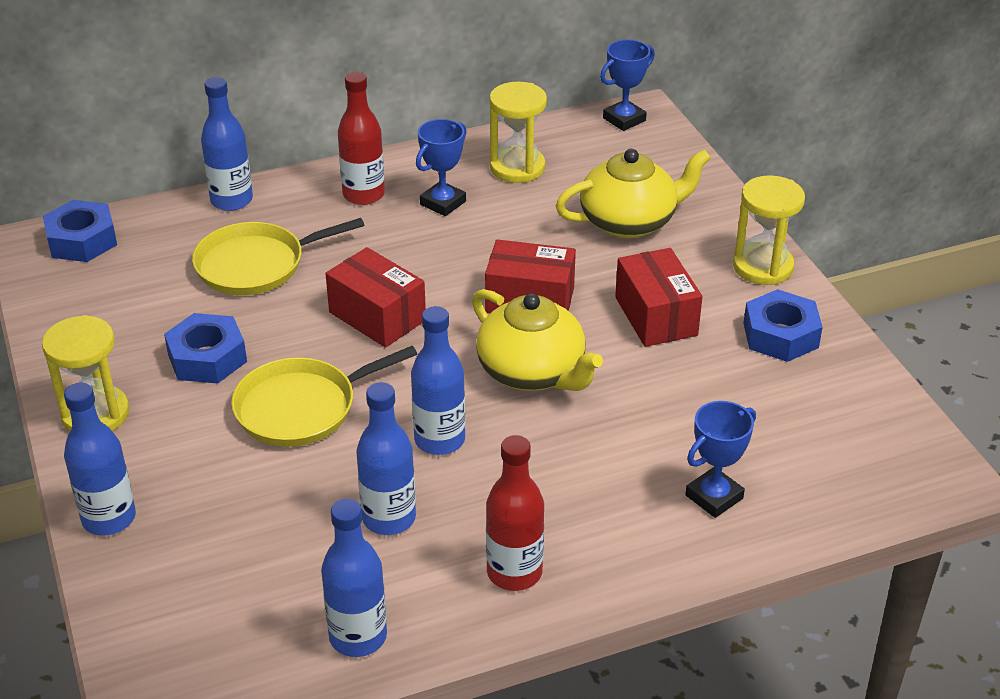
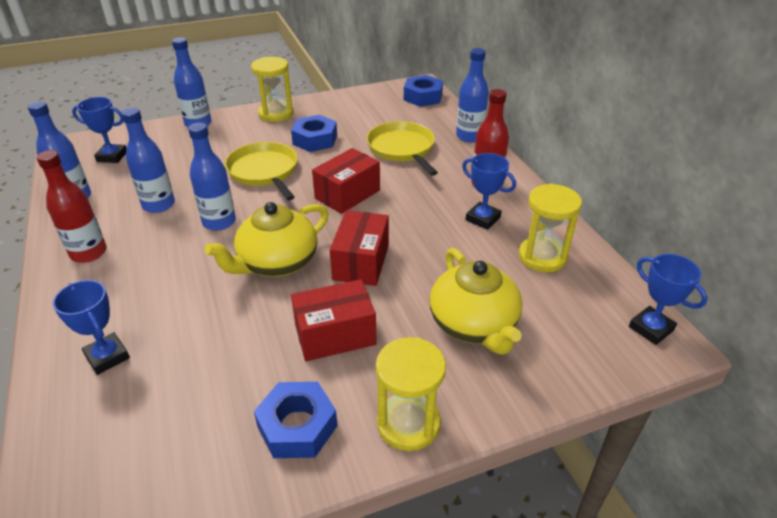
camera: 90 degrees right, 0 degrees up
none -> blue trophy [72,97,126,163]

